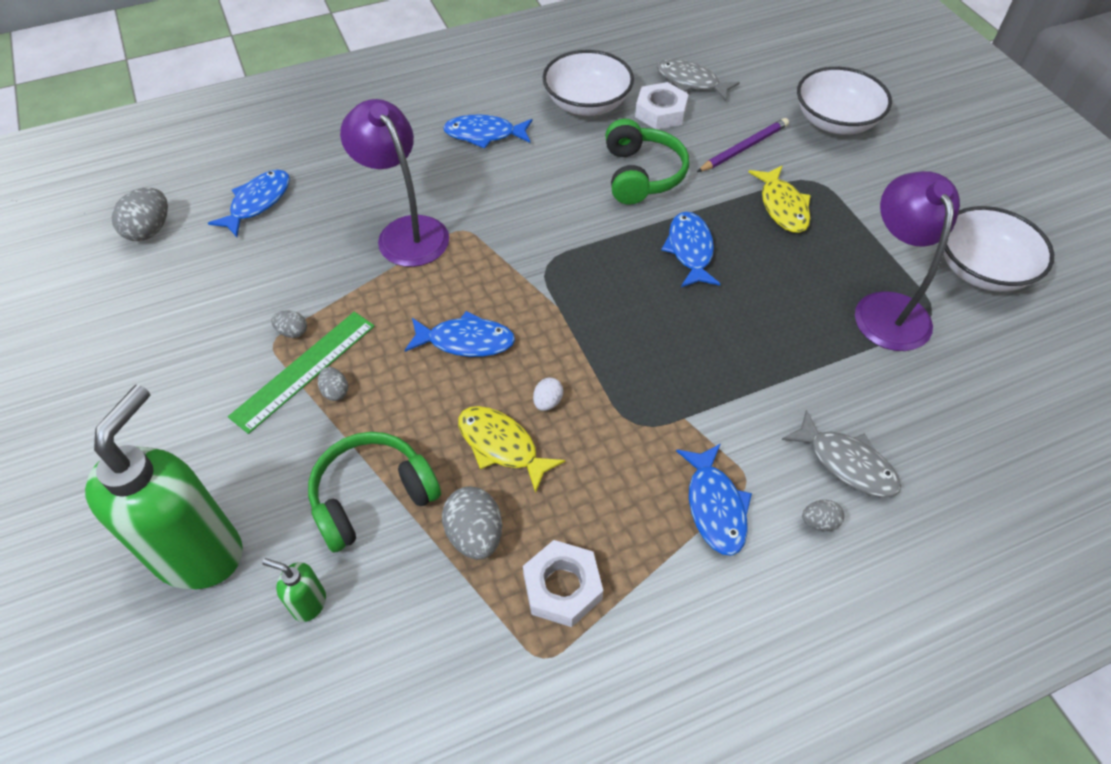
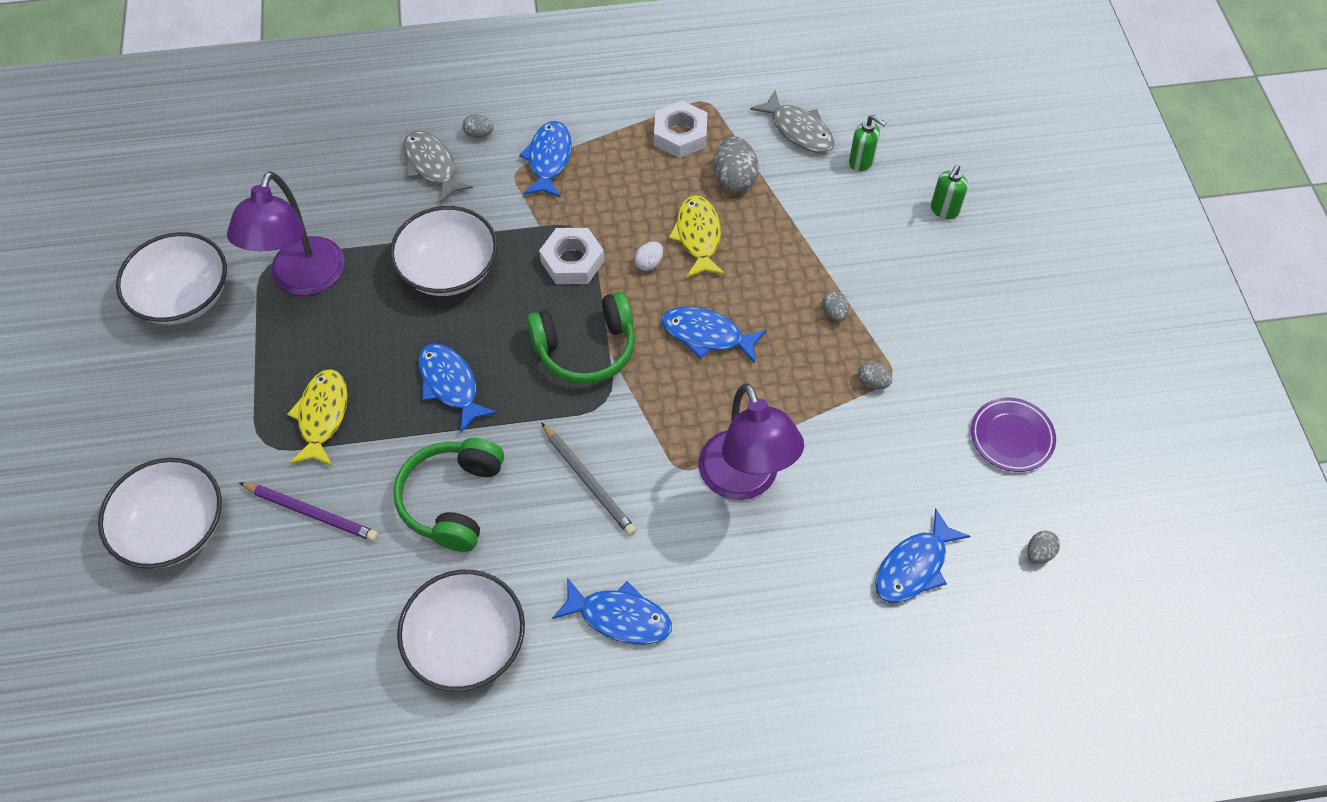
camera: 165 degrees left, 5 degrees up
green soap dispenser [85,385,243,589] -> green soap dispenser [931,165,968,219], size x0.40
grey egg [111,188,168,241] -> grey egg [1027,531,1060,564], size x0.55
green ruler [228,312,375,434] -> none
green headphones [308,432,441,553] -> green headphones moved to [527,292,635,384]
yellow fish [458,406,565,493] -> yellow fish turned 150 degrees counterclockwise [669,195,725,278]
white nut [635,82,689,129] -> white nut moved to [539,228,604,284]
grey fish [657,59,740,101] -> grey fish moved to [750,90,834,153]
blue fish [661,212,720,287] -> blue fish turned 135 degrees clockwise [419,343,497,433]
purple pencil [697,118,789,172] -> purple pencil turned 135 degrees counterclockwise [239,482,379,542]
none -> white bowl [390,206,498,296]
none -> grey pencil [541,423,637,536]
none -> purple plate [971,397,1056,472]

